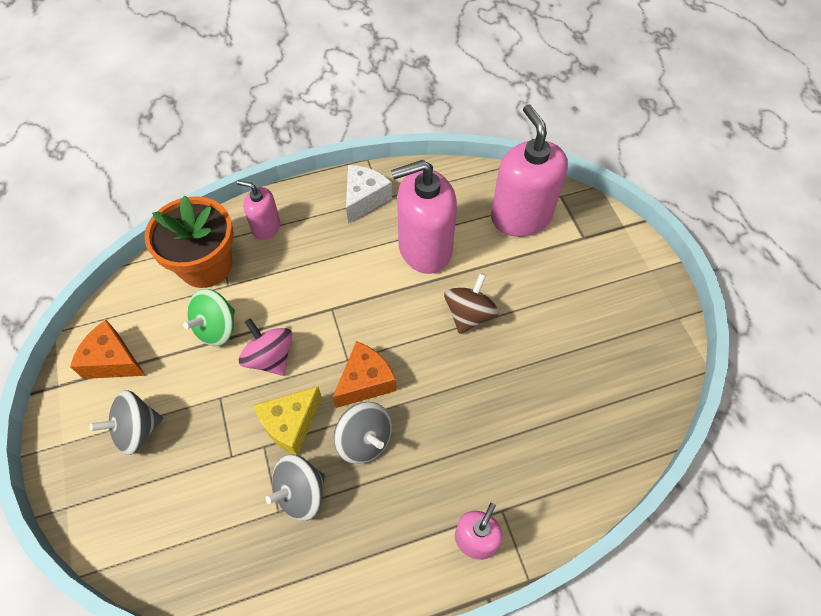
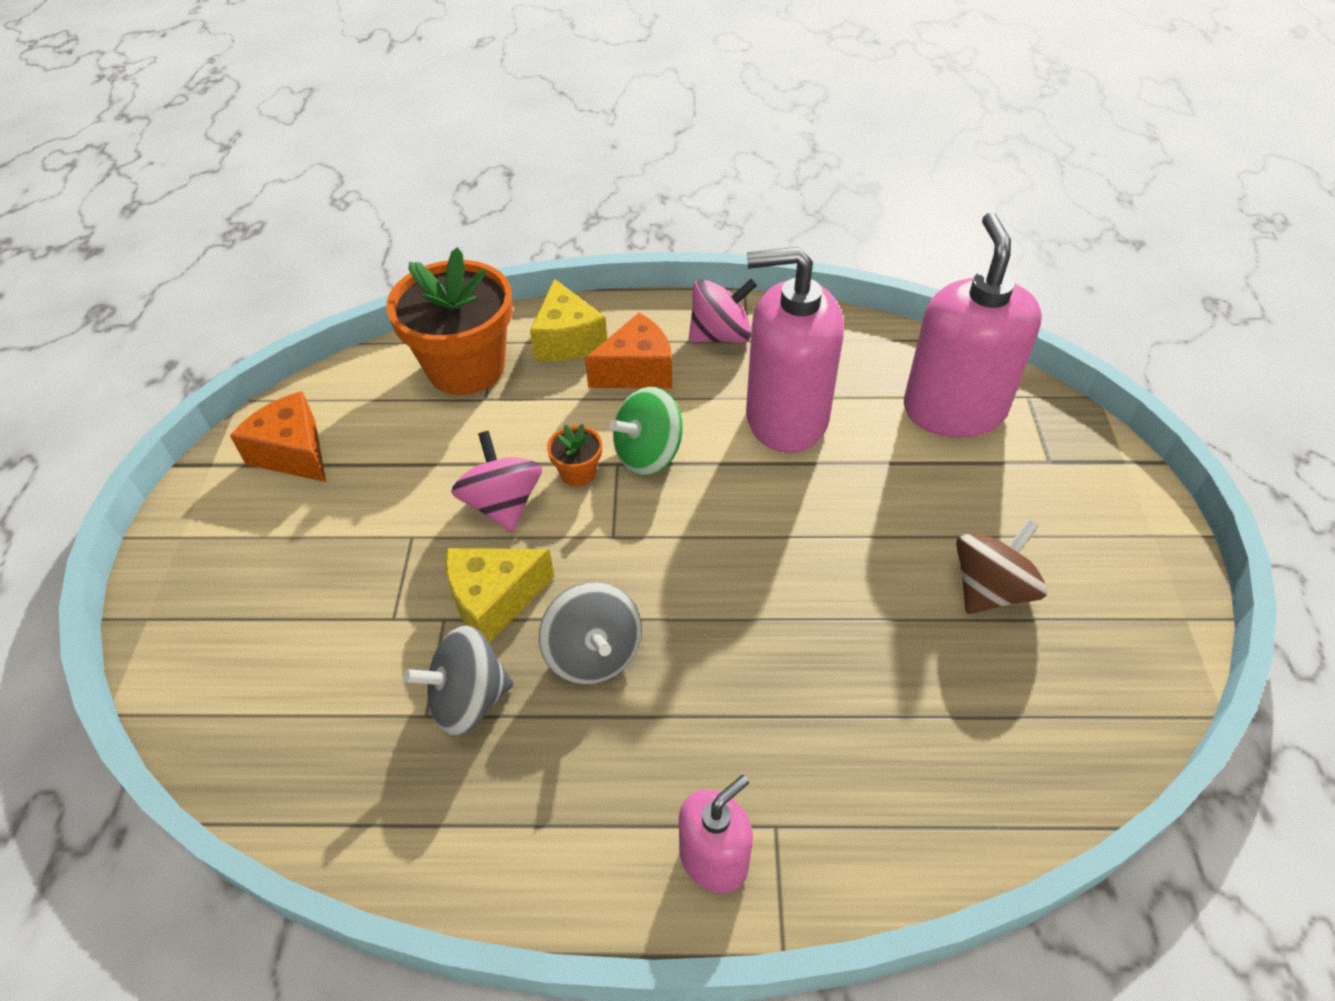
camera: 20 degrees right, 10 degrees down
grey spinning top [90,390,163,455] -> none
green spinning top [183,289,235,346] -> green spinning top moved to [610,387,683,476]
pink soap dispenser [237,180,280,240] -> yellow cheese [530,279,607,362]
orange cheese [333,341,397,408] -> orange cheese moved to [585,313,672,389]
white cheese [346,165,392,224] -> pink spinning top [689,278,757,343]
brown spinning top [444,273,499,334] -> brown spinning top moved to [956,519,1047,614]
none -> orange flower pot [547,424,602,487]

